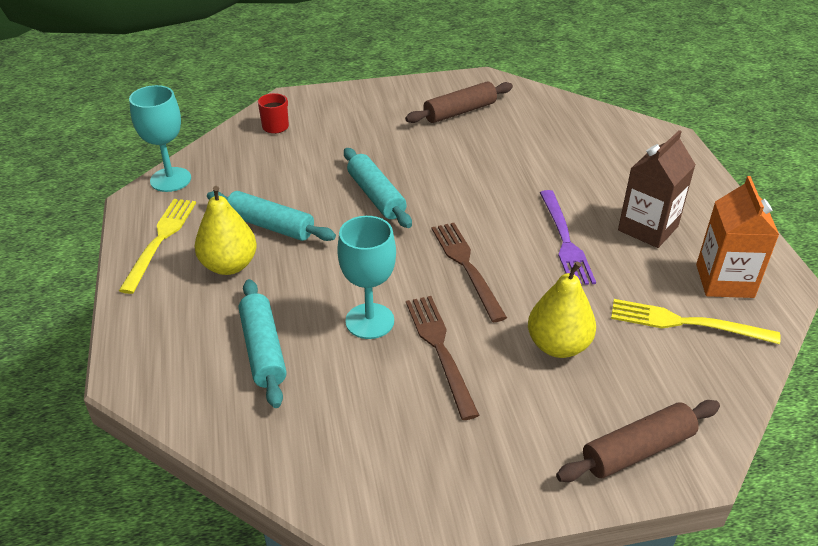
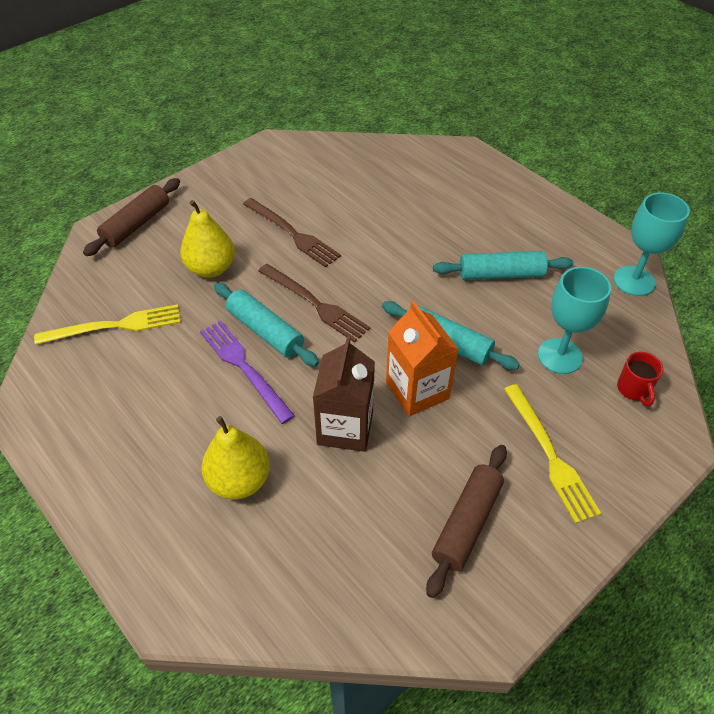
camera: 150 degrees right, 10 degrees up
yellow fork [119,199,196,294] -> yellow fork moved to [504,384,601,524]
yellow pear [194,186,257,275] -> yellow pear moved to [201,416,270,500]
turquoise rolling pin [239,279,287,408] -> turquoise rolling pin moved to [214,283,319,367]
turquoise goblet [337,216,396,339] -> turquoise goblet moved to [538,267,611,374]
brown carton [618,130,696,248] -> brown carton moved to [313,337,375,452]
orange carton [696,176,779,298] -> orange carton moved to [386,301,459,416]

